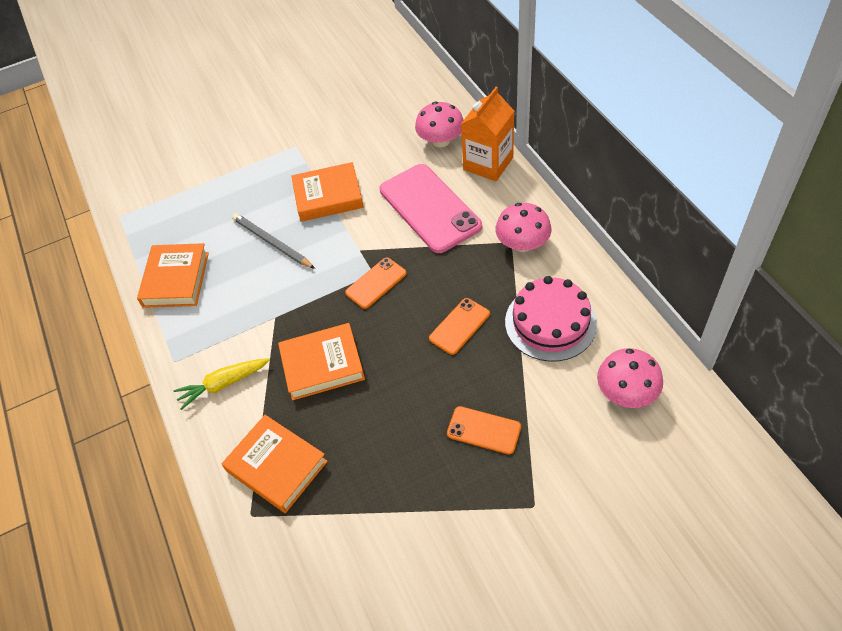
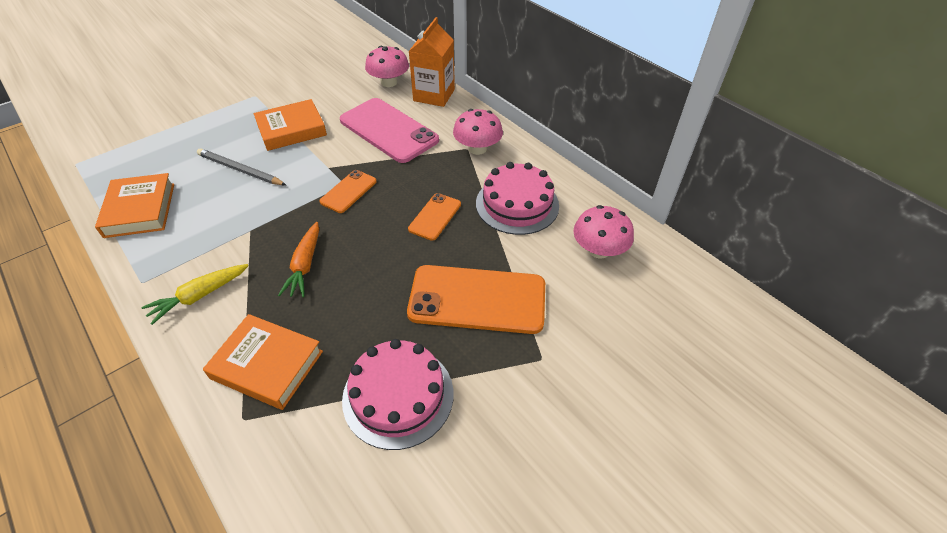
camera: 20 degrees left, 5 degrees down
orange book [278,323,365,400] -> orange carrot [278,222,319,297]
orange phone [447,406,521,455] -> orange phone [407,265,545,334], size x1.95
none -> pink cake [342,339,454,450]

